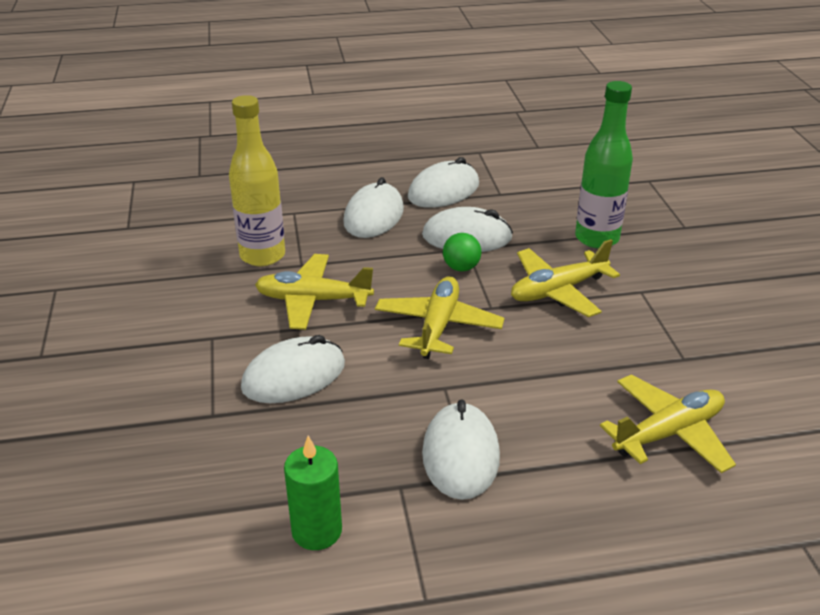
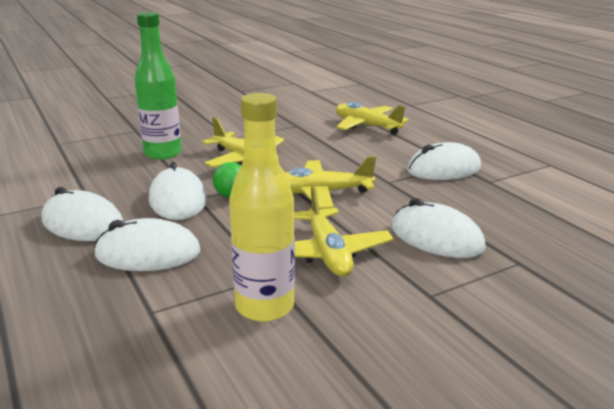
camera: 110 degrees left, 10 degrees down
green candle [284,436,342,550] -> none

